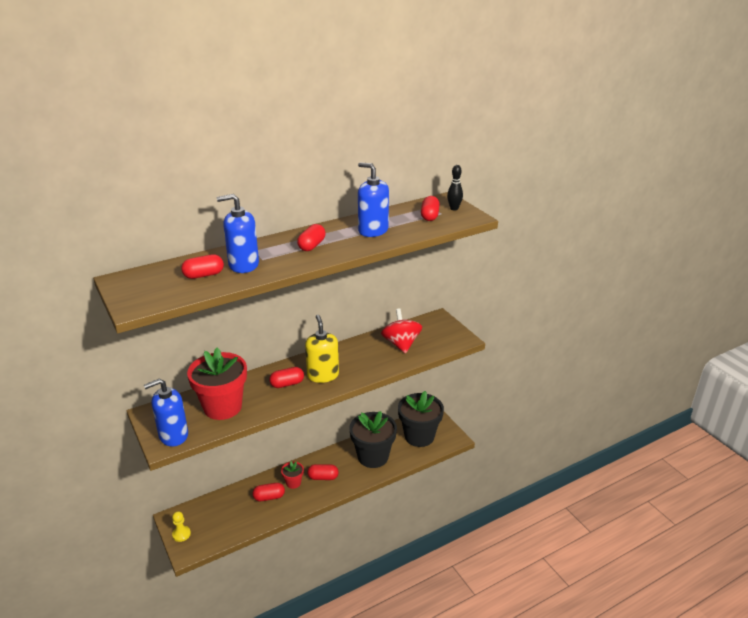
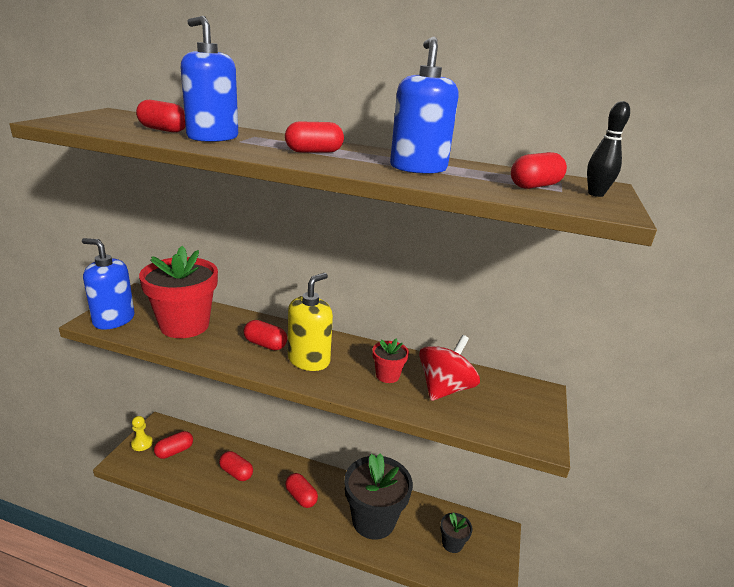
camera: 45 degrees right, 5 degrees down
red flower pot [281,461,304,489] -> red flower pot moved to [373,338,409,383]
black flower pot [398,391,444,447] -> black flower pot [440,512,473,553], size x0.46
none -> red capsule [154,431,193,459]

